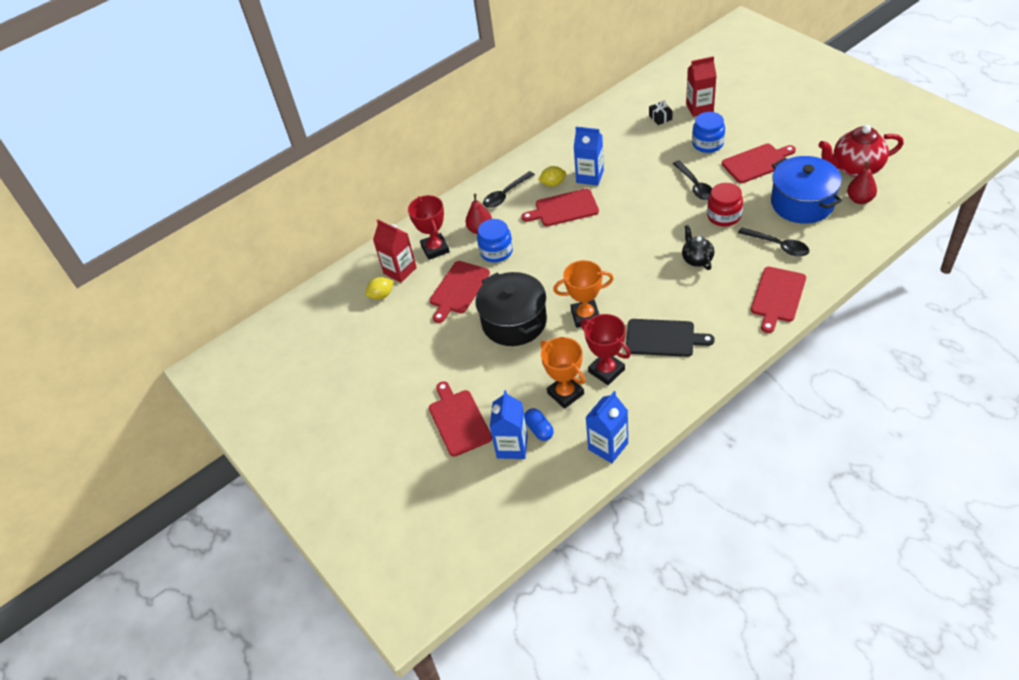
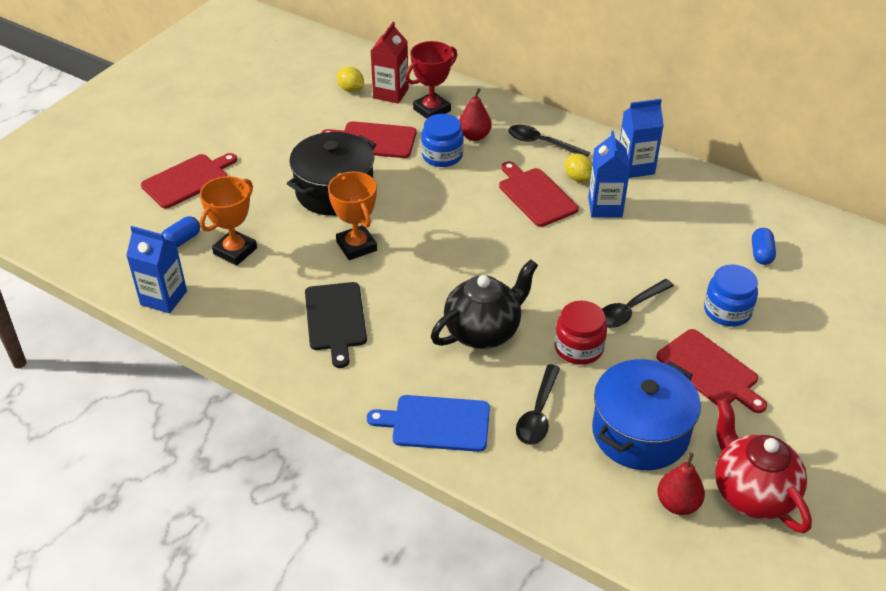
camera: 65 degrees right, 5 degrees down
blue carton [490,390,528,459] -> blue carton moved to [619,99,664,178]
red trophy [581,314,631,385] -> none
black gift [649,100,673,125] -> blue capsule [752,228,776,265]
black teapot [682,225,714,270] -> black teapot [431,259,538,349], size x1.73
red carton [686,56,717,117] -> none
red cutting board [751,267,806,333] -> blue cutting board [367,395,490,452]

